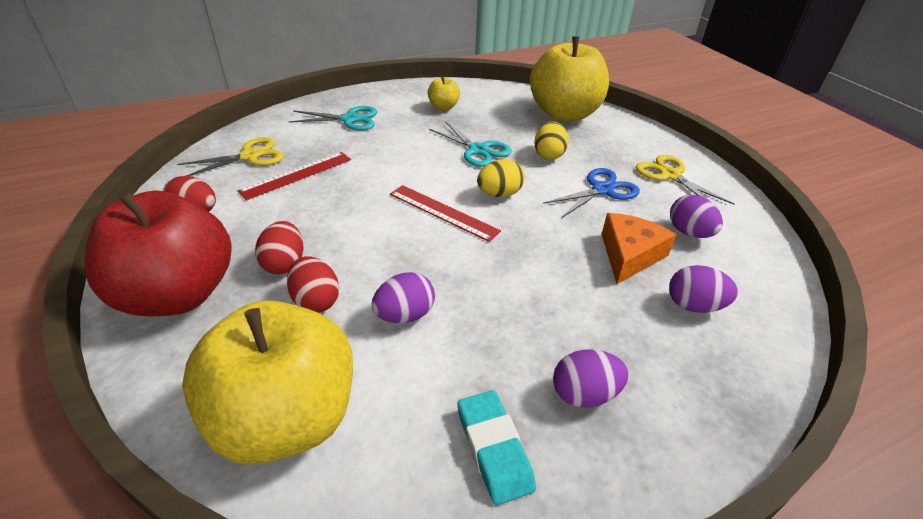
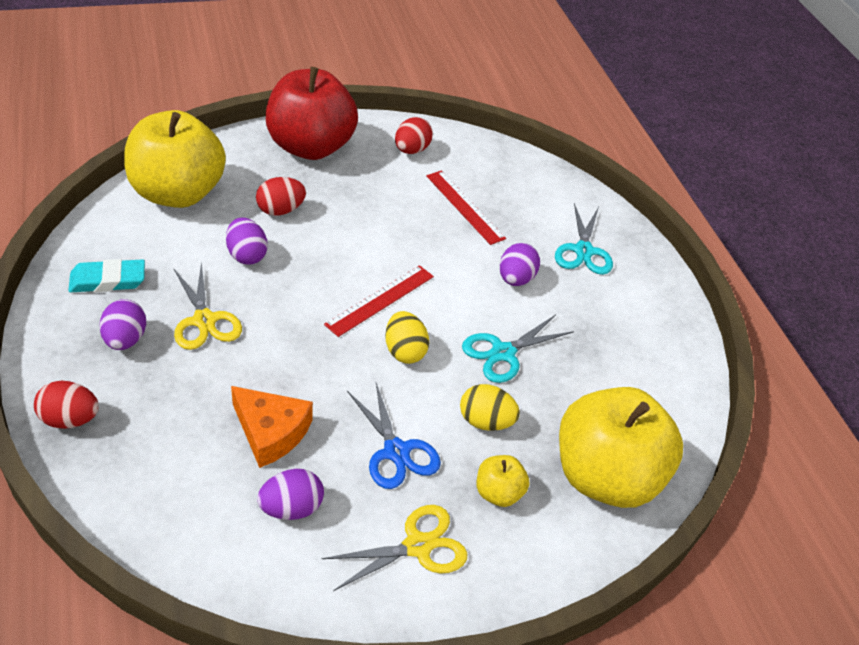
camera: 95 degrees right, 5 degrees up
yellow scissors [177,137,284,176] -> yellow scissors moved to [173,262,242,350]
red egg [255,221,303,274] -> red egg moved to [34,381,99,429]
yellow apple [428,77,460,110] -> yellow apple moved to [477,455,529,507]
purple egg [669,265,738,313] -> purple egg moved to [500,243,540,286]

